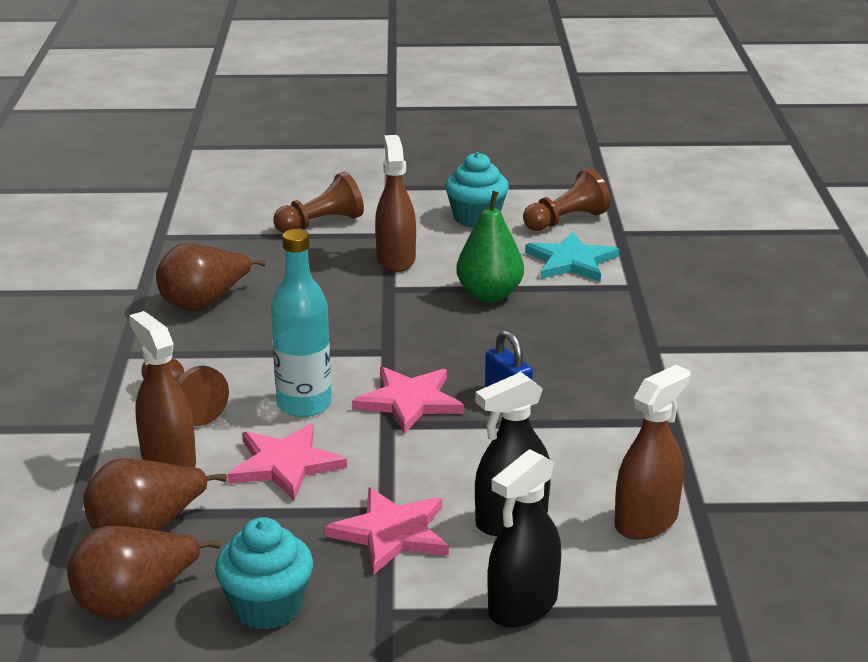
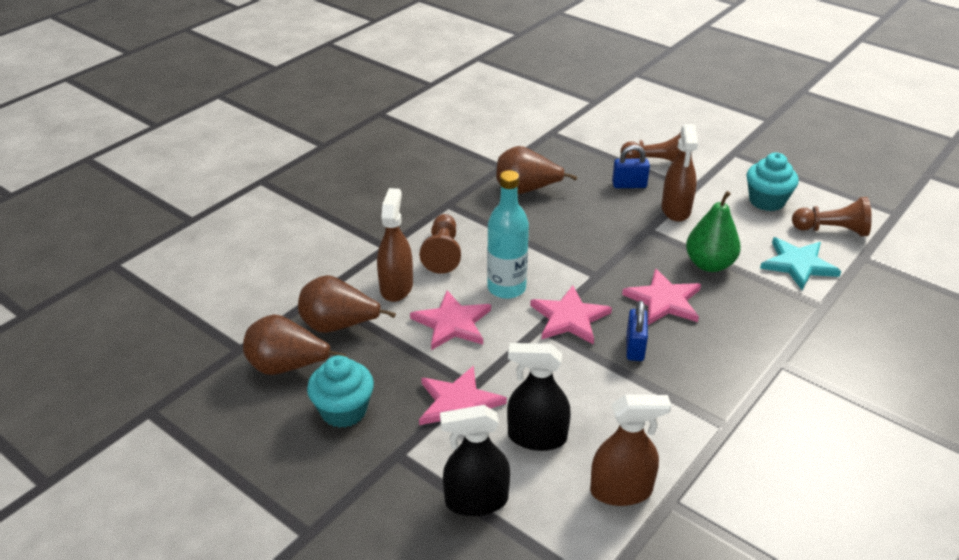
camera: 40 degrees right, 10 degrees up
brown spray bottle [375,135,416,272] -> brown spray bottle turned 150 degrees clockwise [662,124,698,222]
none -> blue padlock [612,145,650,188]
none -> pink star [622,269,701,325]

